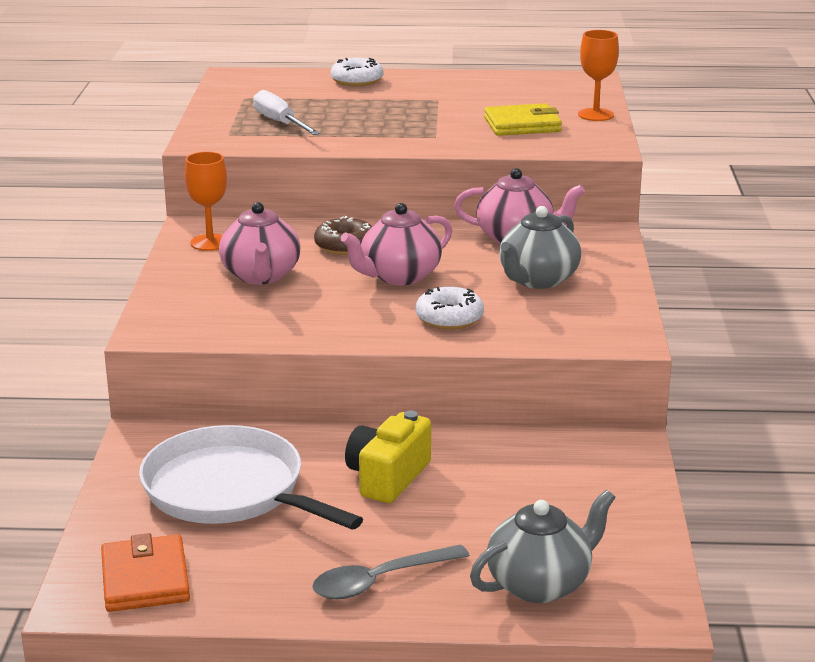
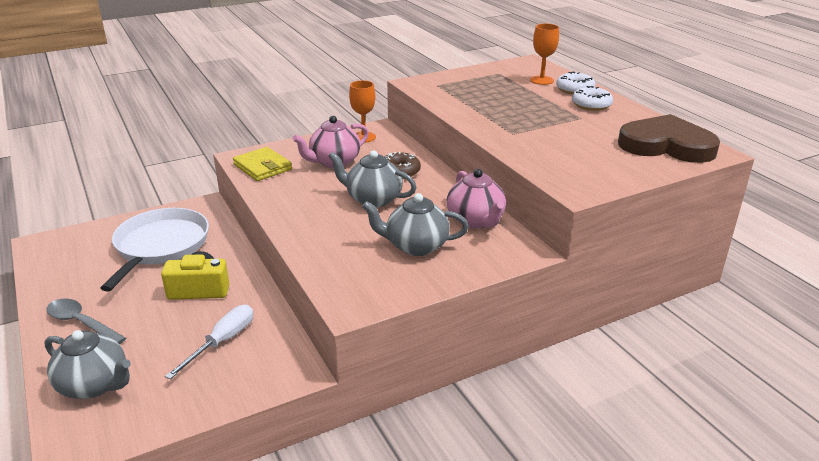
camera: 60 degrees right, 5 degrees up
orange wallet [101,533,190,612] -> none
white screwdriver [253,90,321,135] -> white screwdriver moved to [165,305,253,379]
pink teapot [341,203,452,285] -> grey teapot [328,150,417,208]
white donut [415,287,484,330] -> white donut moved to [572,86,613,111]
yellow wallet [484,103,562,136] -> yellow wallet moved to [233,147,292,181]
orange goblet [578,30,619,121] -> orange goblet moved to [530,24,559,85]
none -> brown heart [618,114,720,163]

